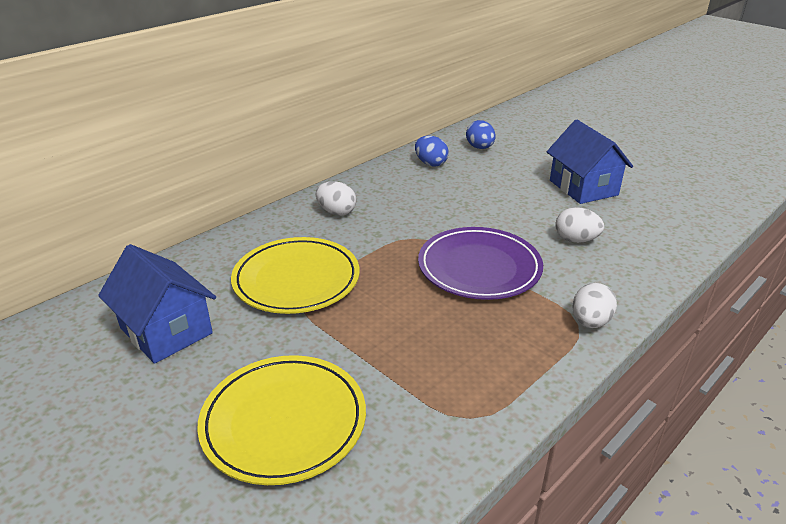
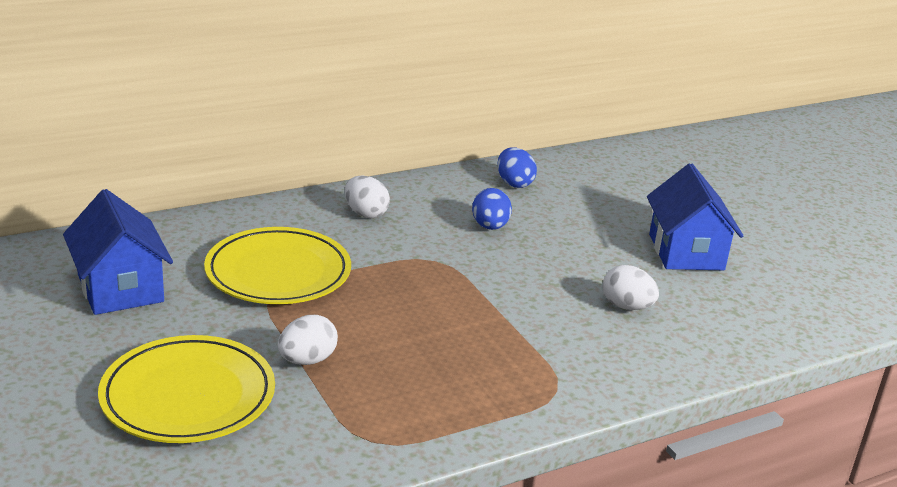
camera: 15 degrees right, 5 degrees down
purple plate [418,227,543,300] -> none
blue egg [466,120,496,149] -> blue egg moved to [472,188,512,230]
white egg [572,283,617,328] -> white egg moved to [278,315,338,365]

